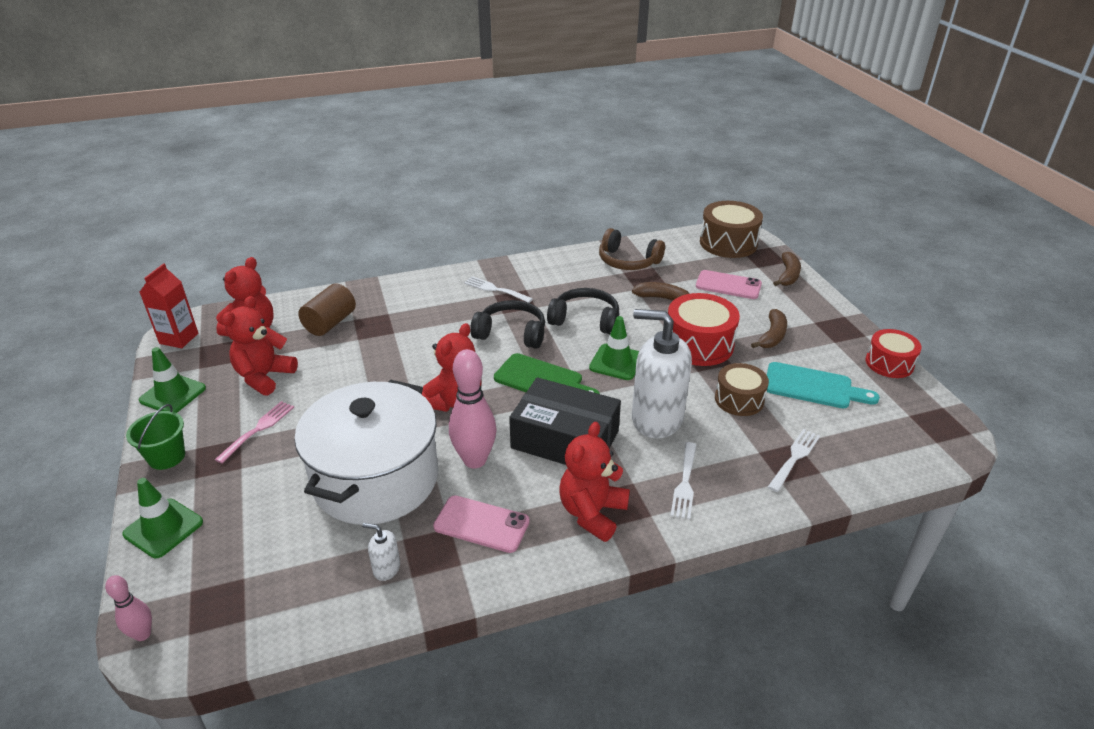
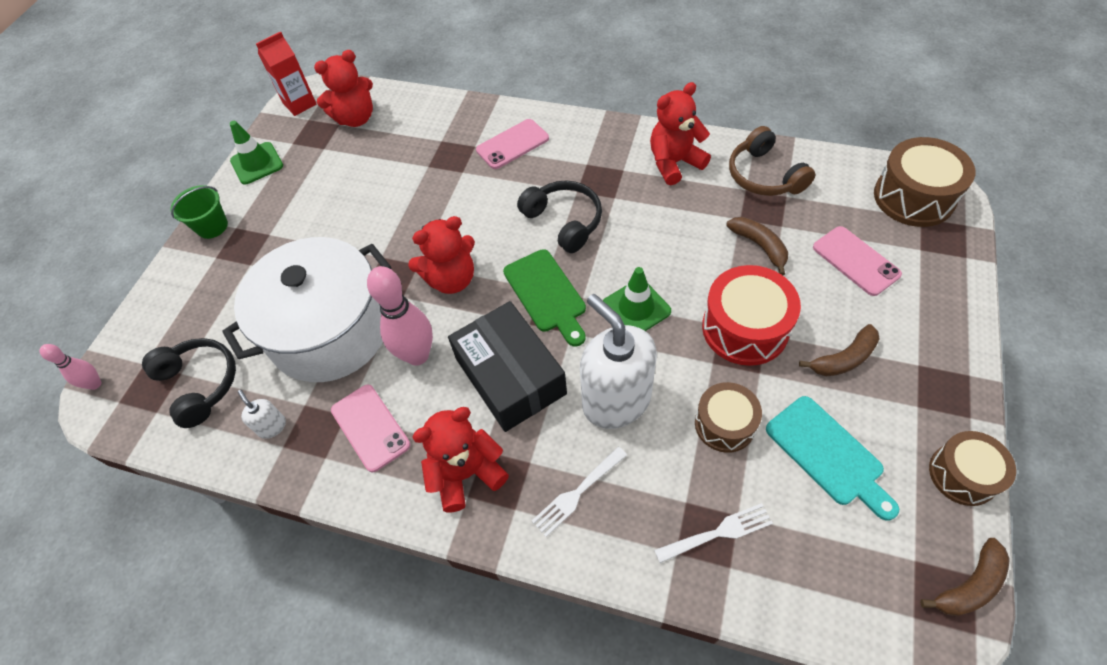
camera: 40 degrees right, 20 degrees up
green traffic cone [122,478,203,558] -> none
pink fork [215,401,294,464] -> none
red teddy bear [222,296,298,396] -> red teddy bear moved to [650,82,711,185]
brown cylinder [298,283,356,336] -> none
white fork [464,276,533,303] -> none
black headphones [547,288,619,334] -> black headphones moved to [142,338,236,428]
brown banana [773,252,801,286] -> brown banana moved to [920,538,1010,617]
red drum [866,329,922,378] -> brown drum [929,431,1016,506]
none -> pink phone [476,119,549,169]

